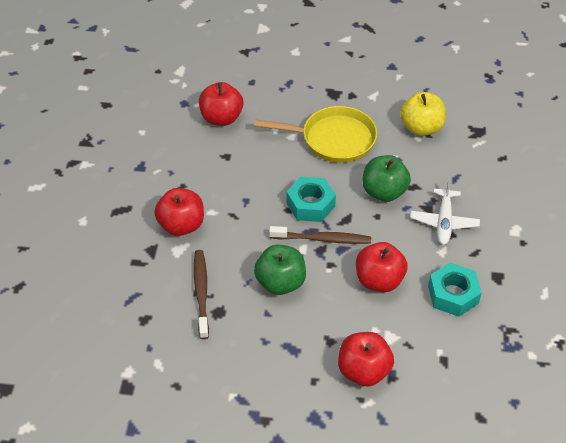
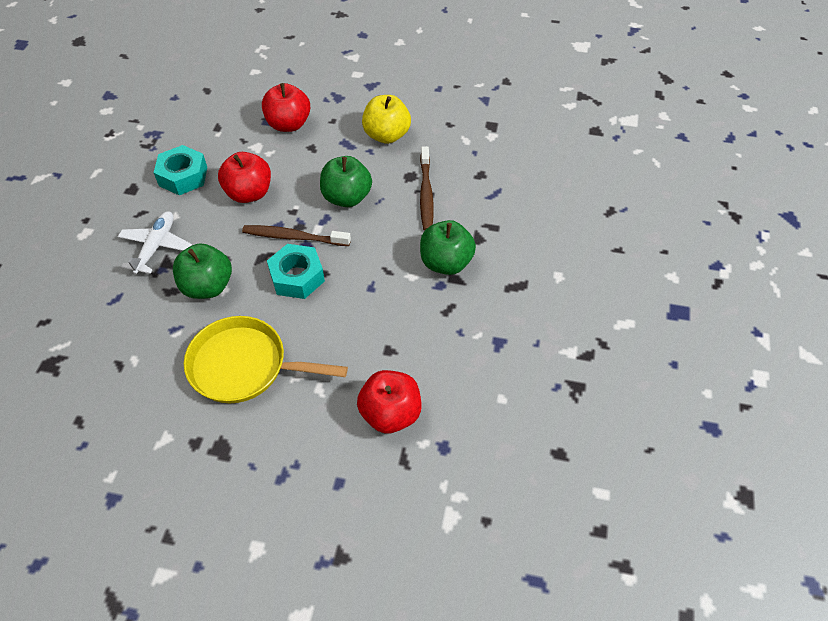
camera: 175 degrees left, 5 degrees up
red apple [154,188,204,236] -> green apple [420,220,476,275]
yellow apple [400,92,446,136] -> yellow apple moved to [362,95,411,144]

